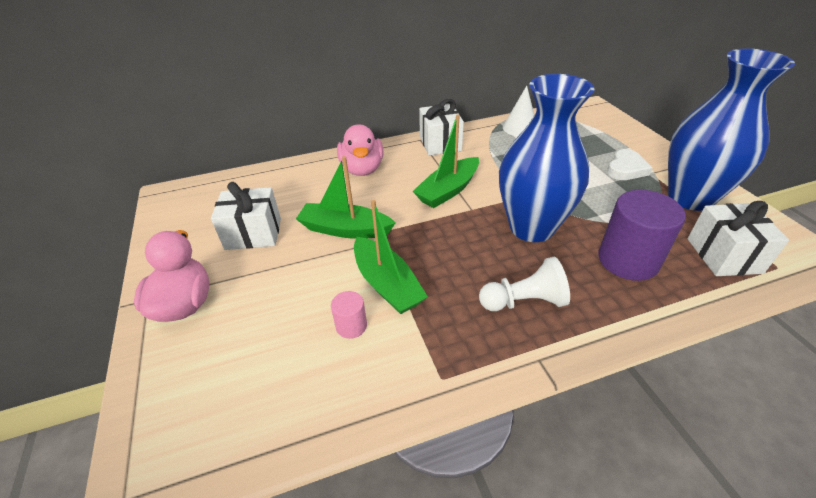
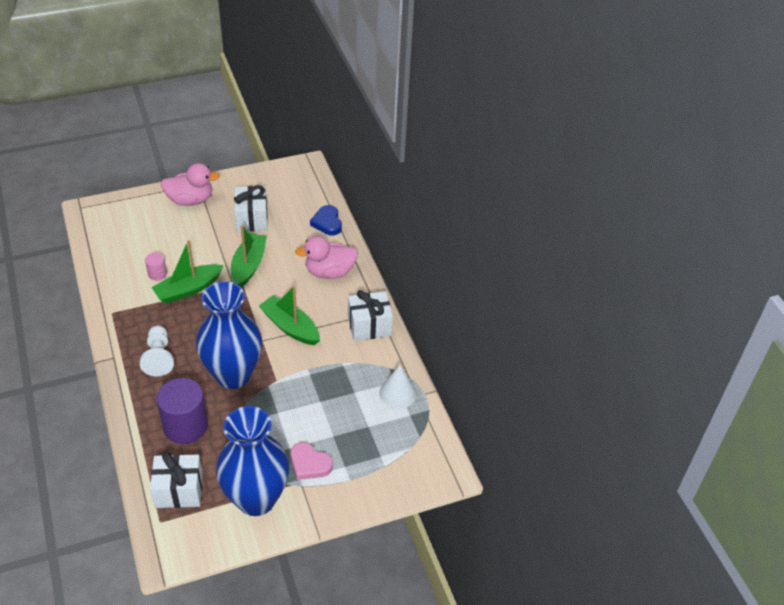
camera: 85 degrees right, 5 degrees up
white heart [607,149,652,180] -> pink heart [291,442,333,480]
none -> blue heart [310,205,342,235]

